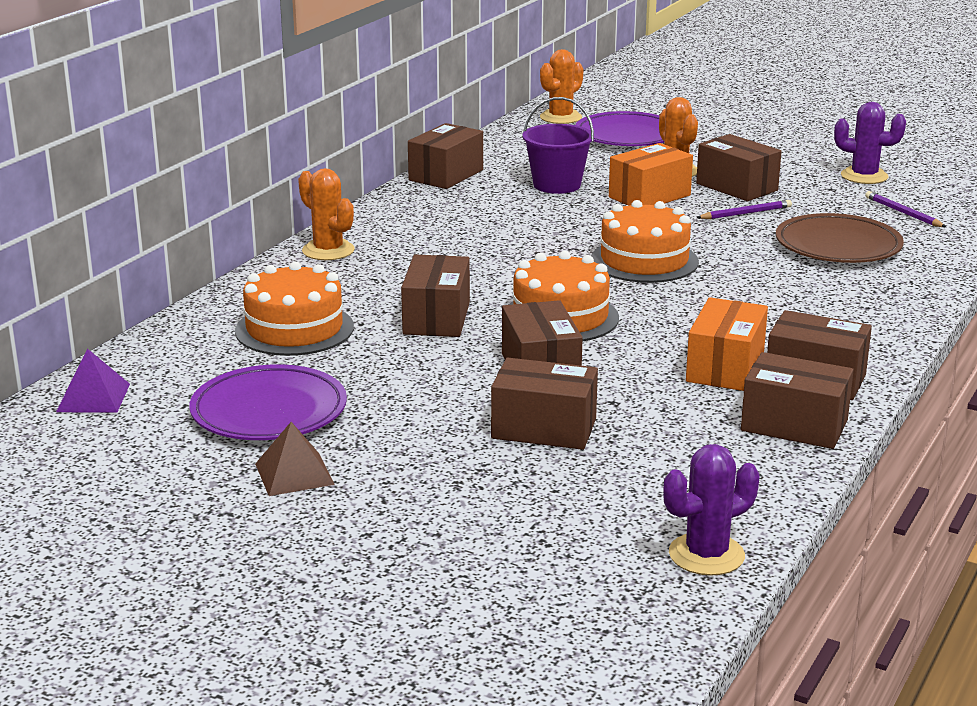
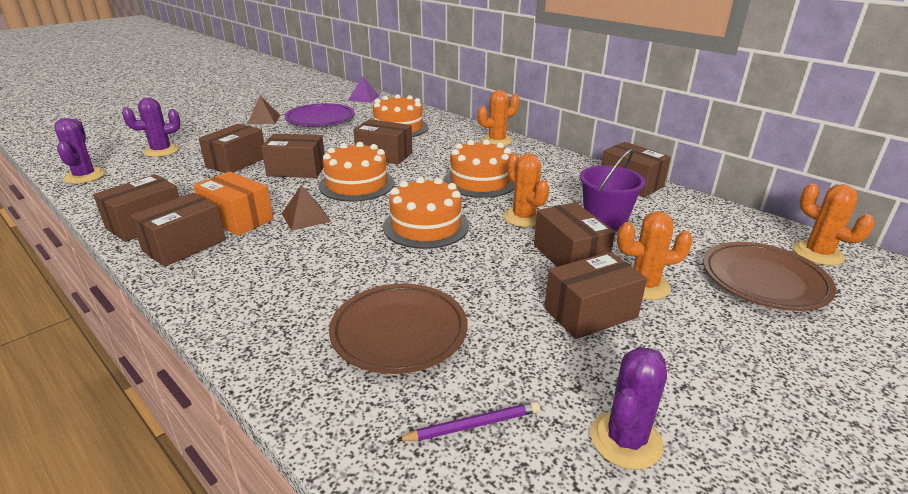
camera: 105 degrees right, 5 degrees up
purple plate [575,111,664,146] -> brown plate [703,242,836,311]
orange box [609,143,693,206] -> brown box [534,202,615,267]
purple pencil [696,200,792,219] -> none
none -> purple cactus [122,97,181,157]
none -> brown pyramid [282,185,331,231]
none -> orange cake [444,139,515,198]
none -> orange cactus [504,153,549,227]

